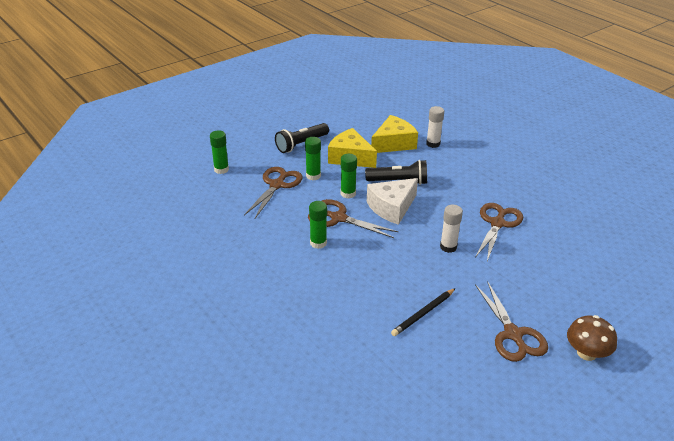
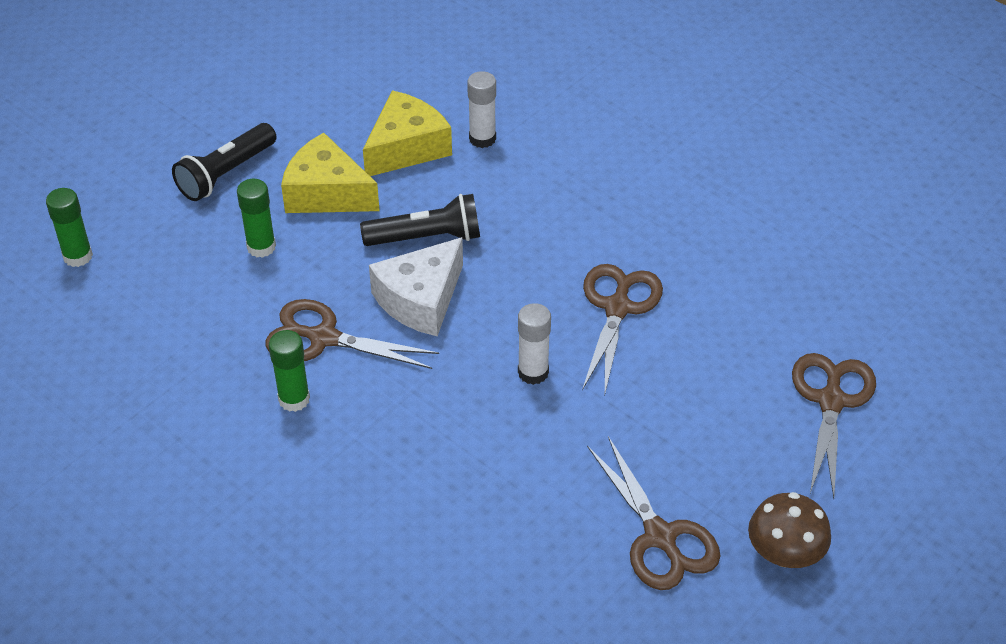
camera: 10 degrees left, 10 degrees up
brown scissors [244,167,303,218] -> brown scissors moved to [792,353,876,498]
green glue stick [341,154,357,198] -> none
black pencil [391,288,456,336] -> none

